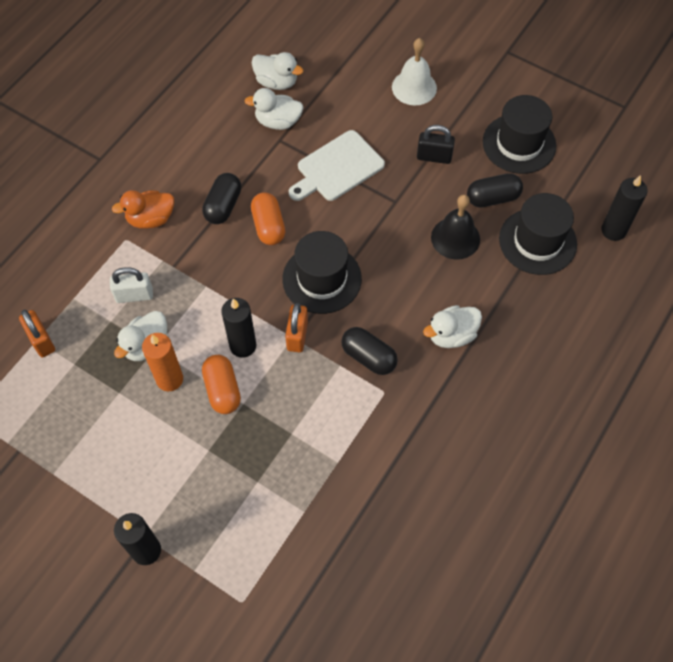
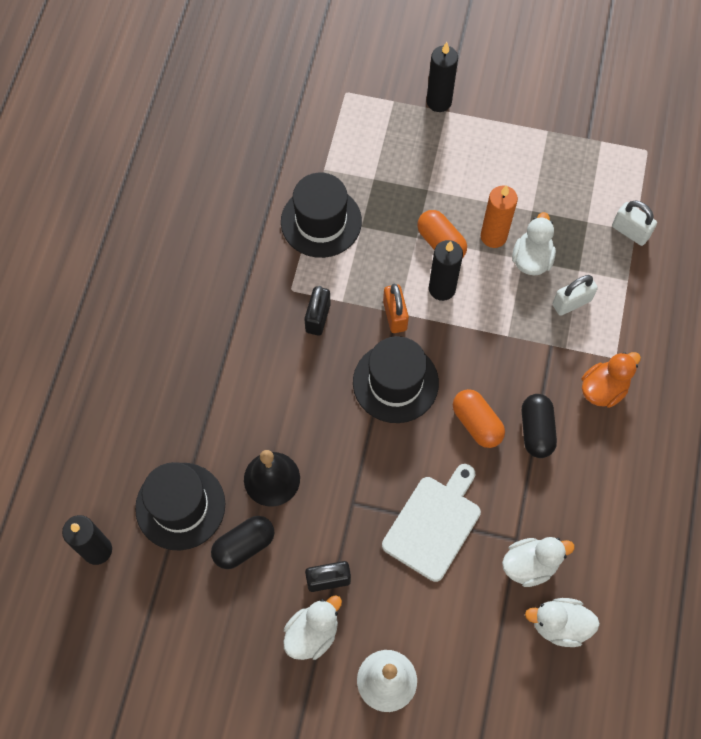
camera: 160 degrees right, 5 degrees up
orange padlock [19,310,55,357] -> white padlock [612,200,657,246]
black capsule [341,327,398,375] -> black padlock [305,286,331,336]
white duck [423,305,482,348] -> white duck moved to [283,595,342,660]
black hat [483,95,556,174] -> black hat moved to [281,173,362,258]

